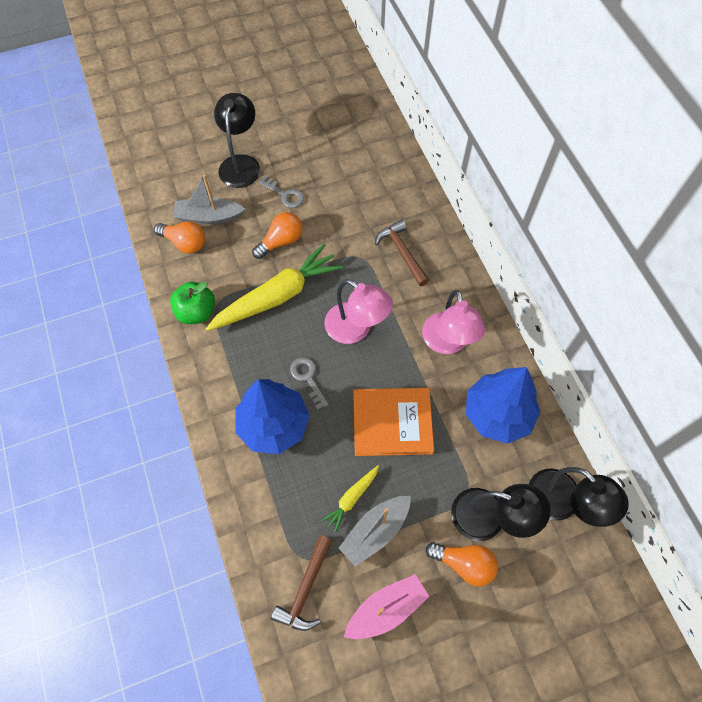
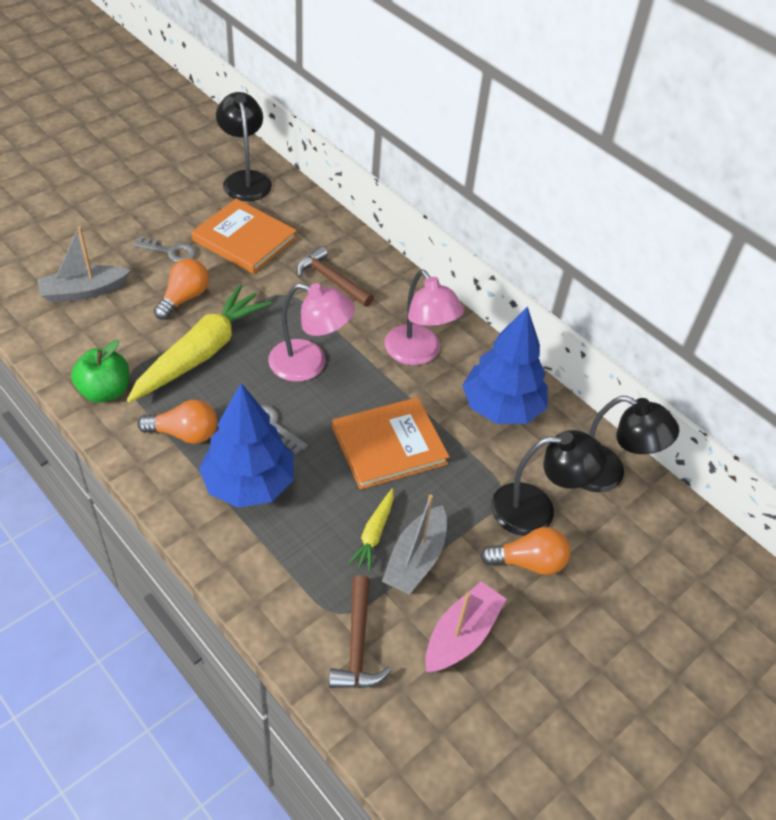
camera: 25 degrees left, 15 degrees down
orange light bulb [154,221,205,254] -> orange light bulb moved to [138,400,217,444]
black lamp [214,93,260,188] -> black lamp moved to [216,92,272,201]
none -> orange book [192,199,297,274]

